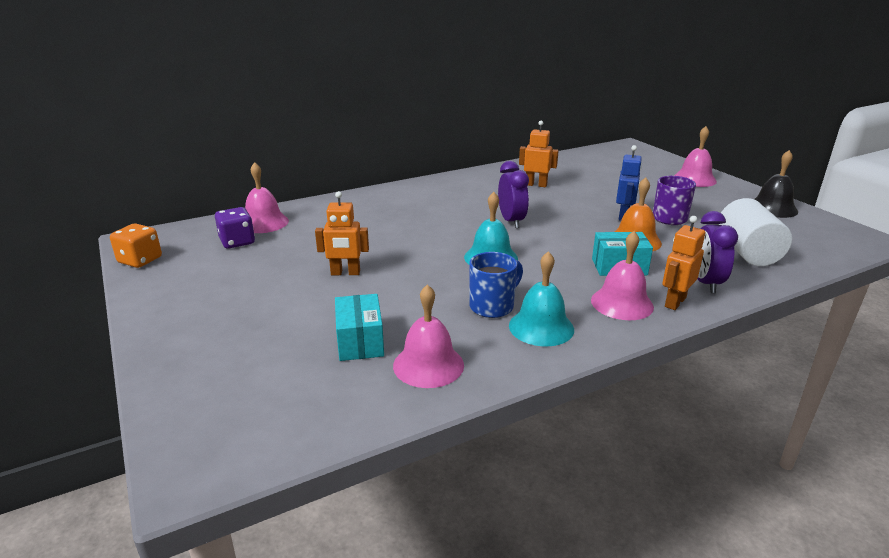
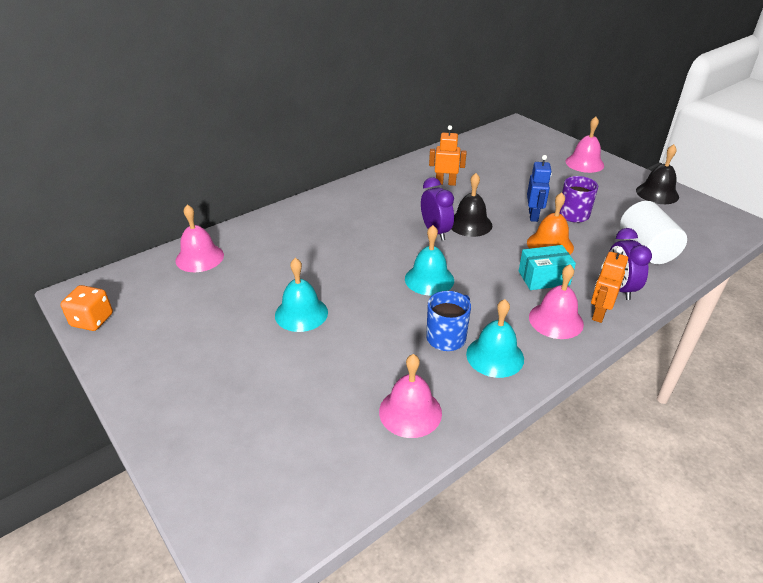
camera: 10 degrees left, 10 degrees up
purple dice [215,207,255,249] -> none
orange robot [315,191,369,275] -> turquoise bell [275,258,328,332]
turquoise box [335,294,384,361] -> none
none -> black bell [451,173,492,237]

